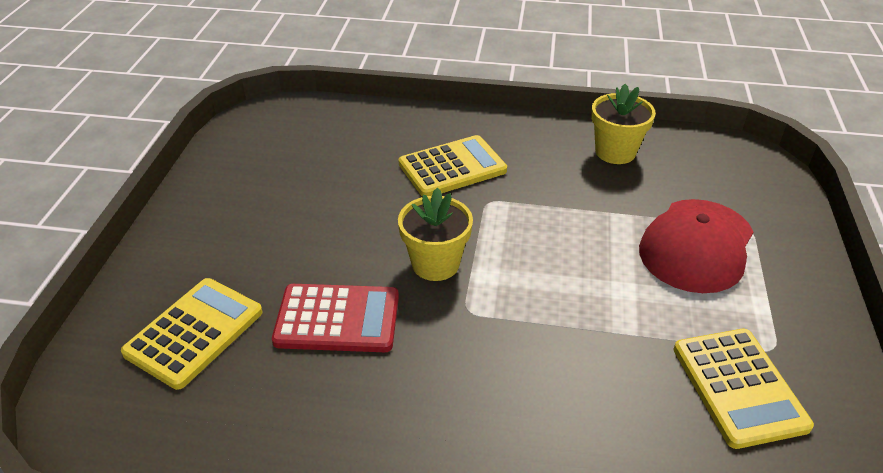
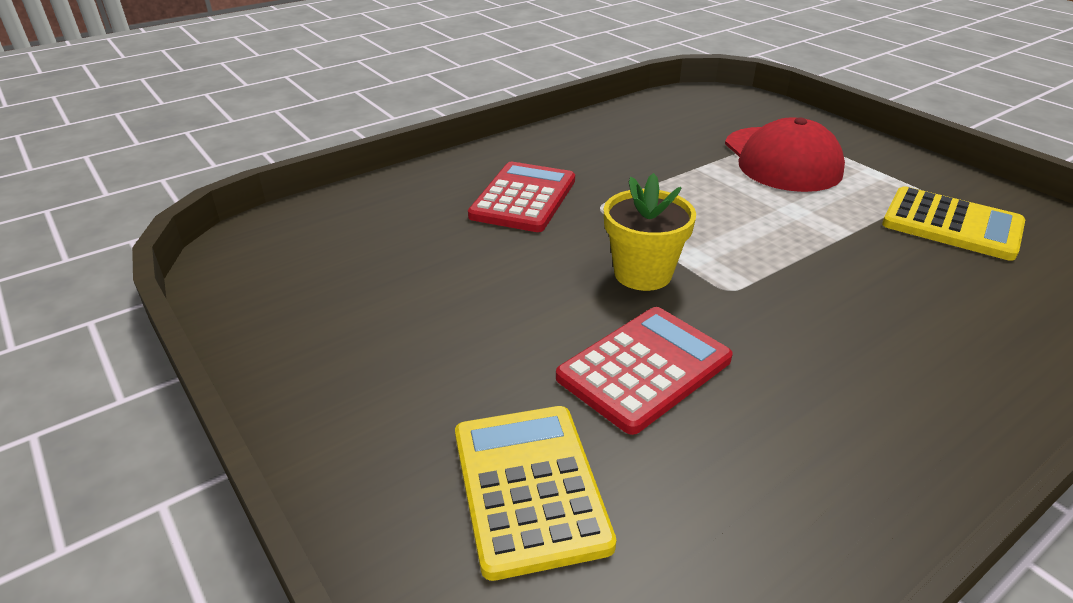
camera: 45 degrees left, 5 degrees down
yellow calculator [398,135,507,197] -> red calculator [468,162,575,232]
yellow flower pot [591,84,656,164] -> none

